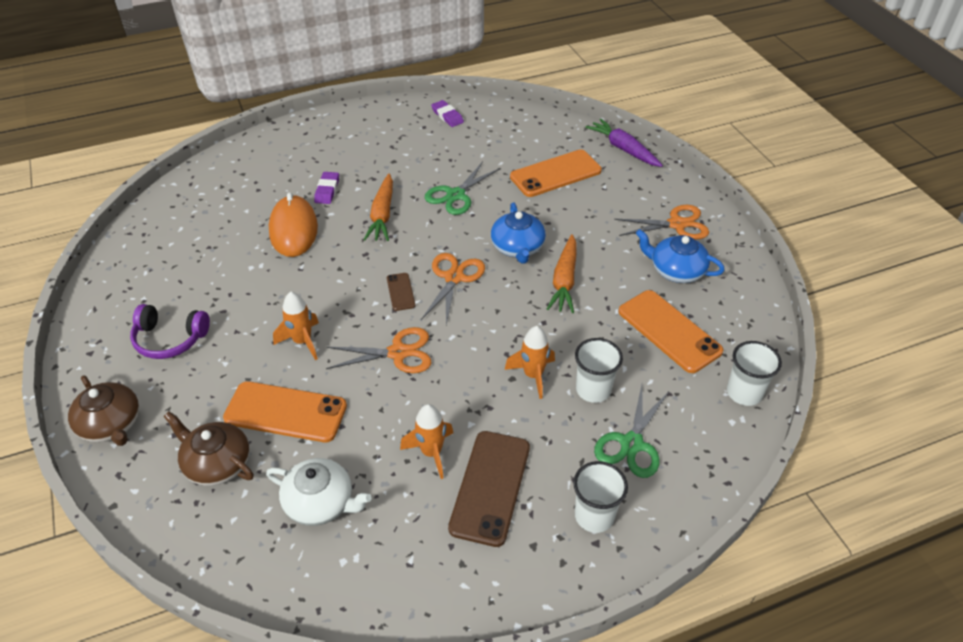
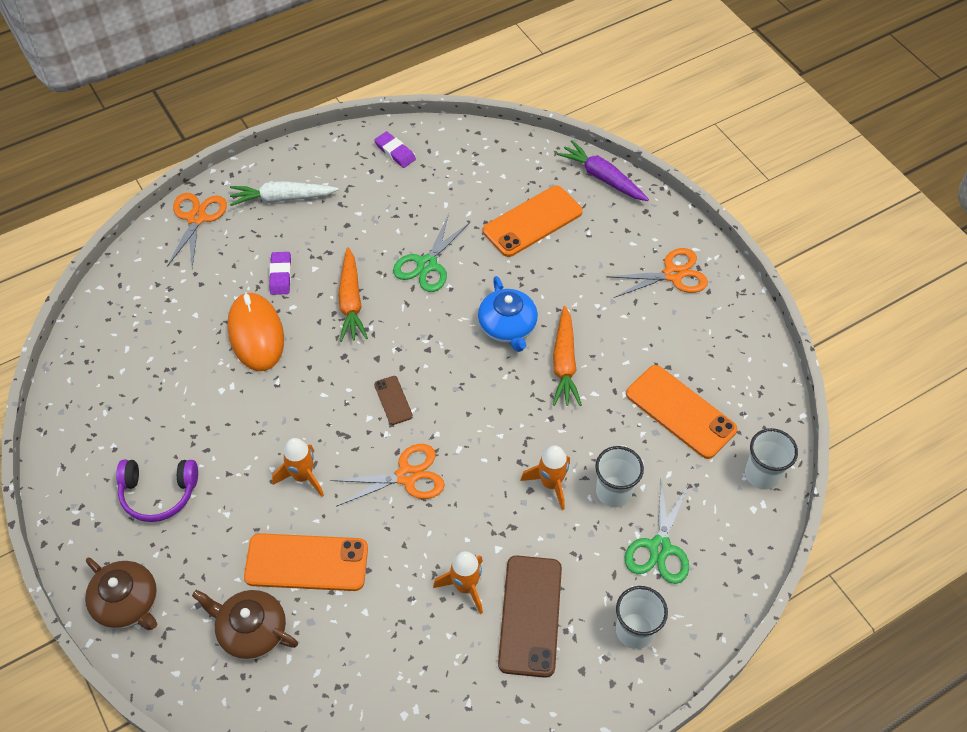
camera: 10 degrees left, 10 degrees up
white teapot [266,458,372,526] -> none
orange scissors [421,253,485,325] -> orange scissors moved to [167,193,227,268]
blue teapot [636,229,725,283] -> none
none -> white carrot [230,181,339,206]

